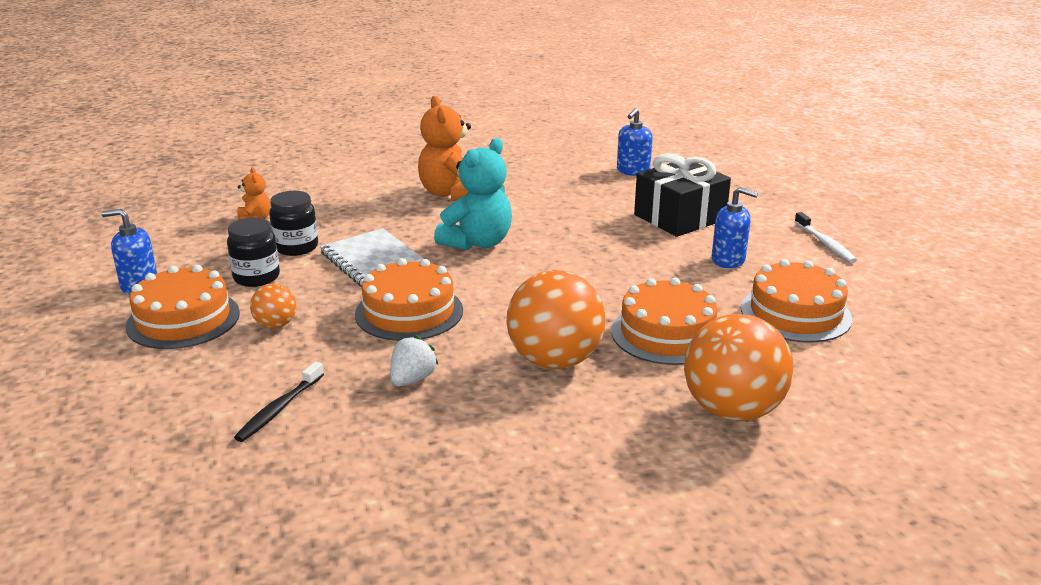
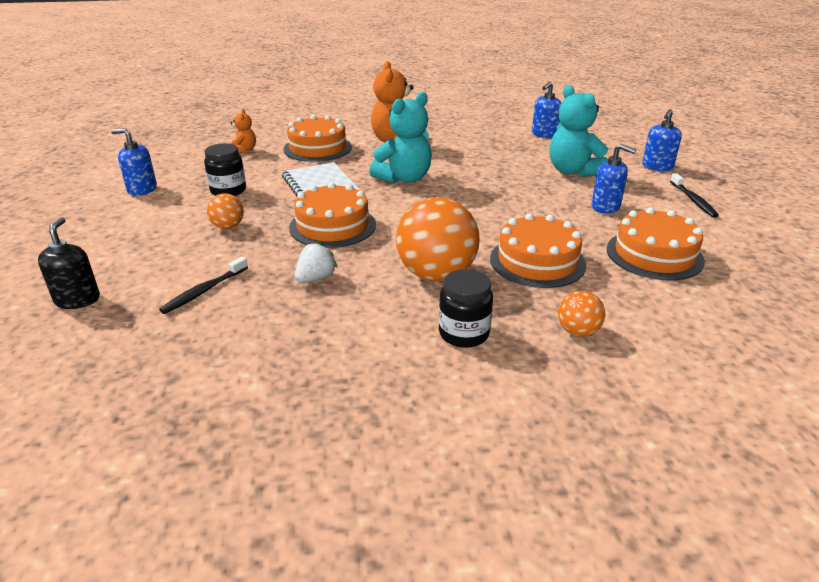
camera: 10 degrees right, 5 degrees up
orange cake [126,265,240,349] -> orange cake moved to [283,115,352,162]
black jar [269,191,318,256] -> black jar moved to [439,269,493,348]
black gift [634,153,731,237] -> turquoise teddy bear [550,85,608,177]
orange ball [684,314,794,421] -> orange ball [558,291,605,337], size x0.49
white toothbrush [794,212,857,263] -> black toothbrush [670,173,719,218]
none -> black soap dispenser [38,217,100,309]
none -> blue soap dispenser [642,109,682,171]

